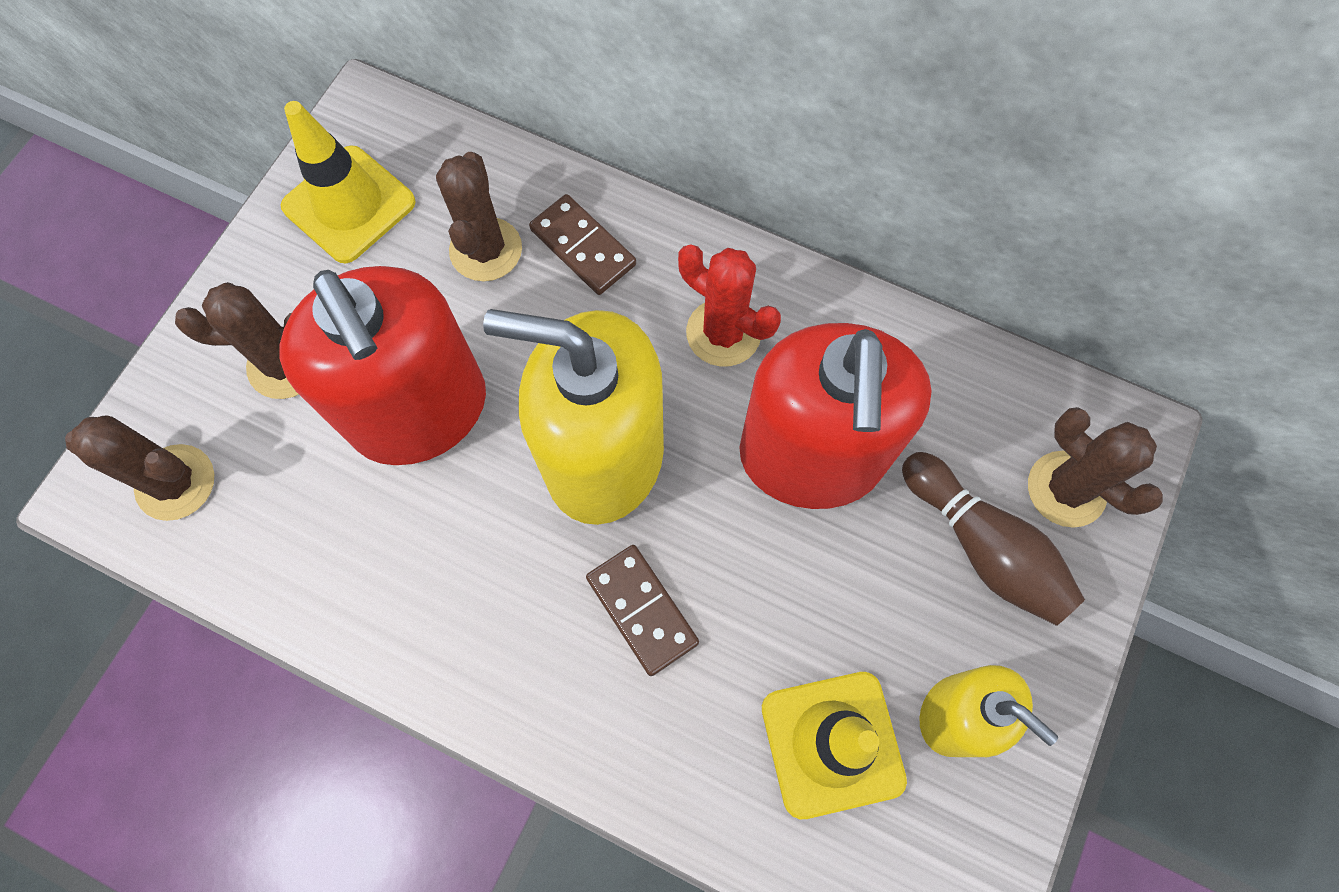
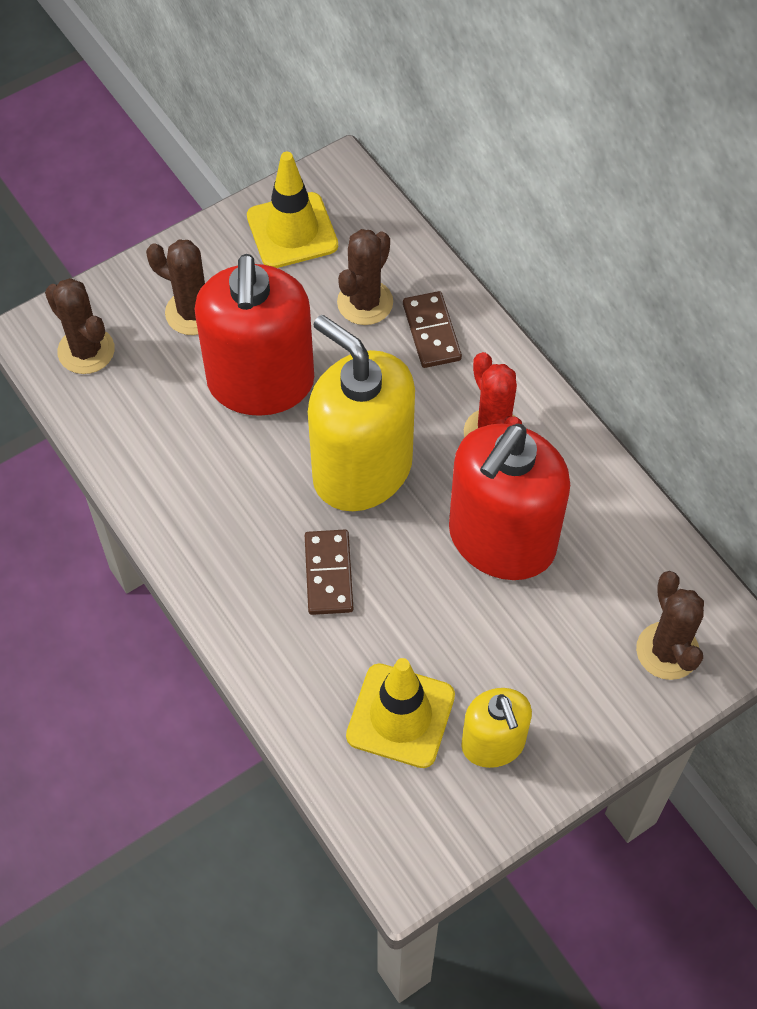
camera: 30 degrees right, 10 degrees down
brown bowling pin [902,452,1085,626] -> none

